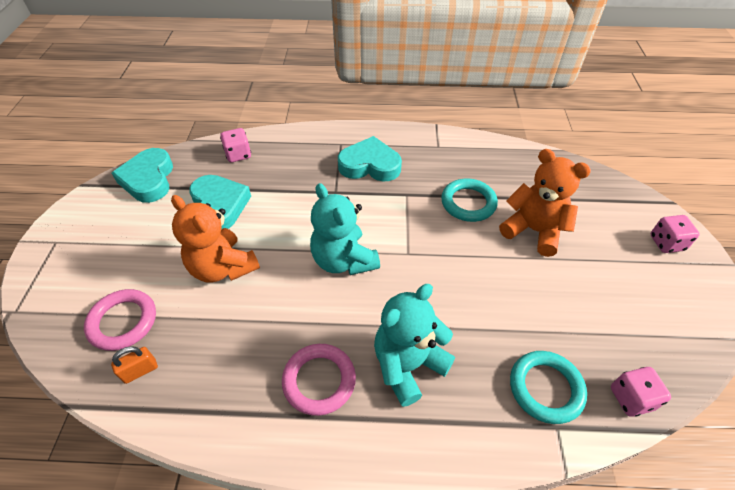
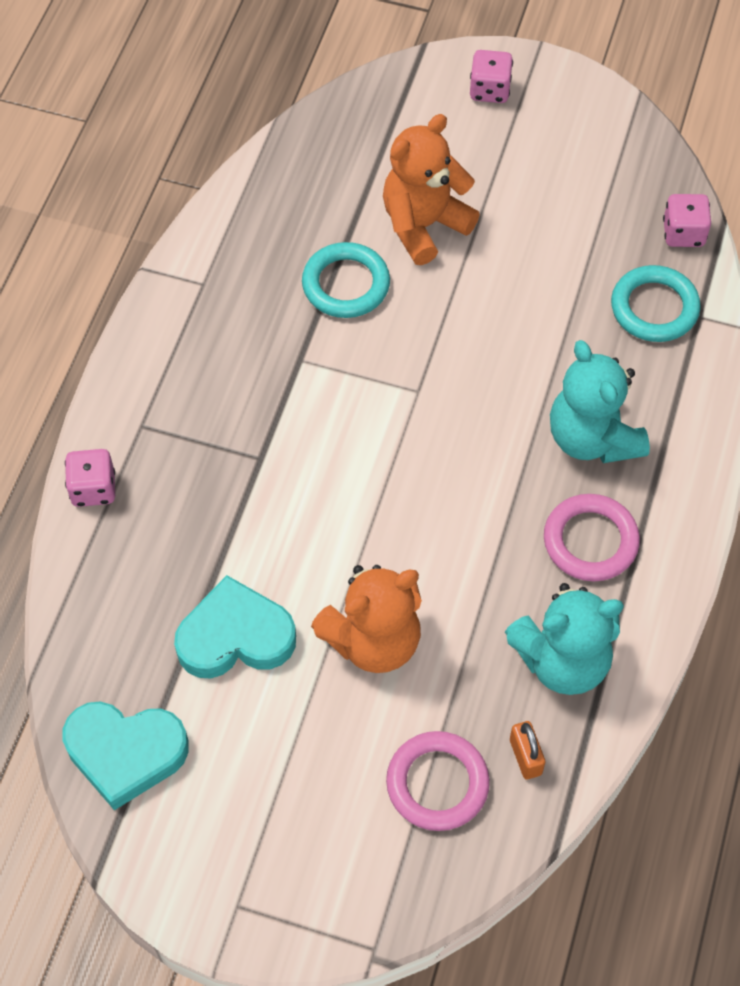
camera: 75 degrees left, 10 degrees up
pink dice [220,128,251,162] -> pink dice moved to [65,449,115,507]
turquoise teddy bear [310,183,380,275] -> turquoise teddy bear moved to [505,583,624,695]
turquoise heart [338,136,402,181] -> none

